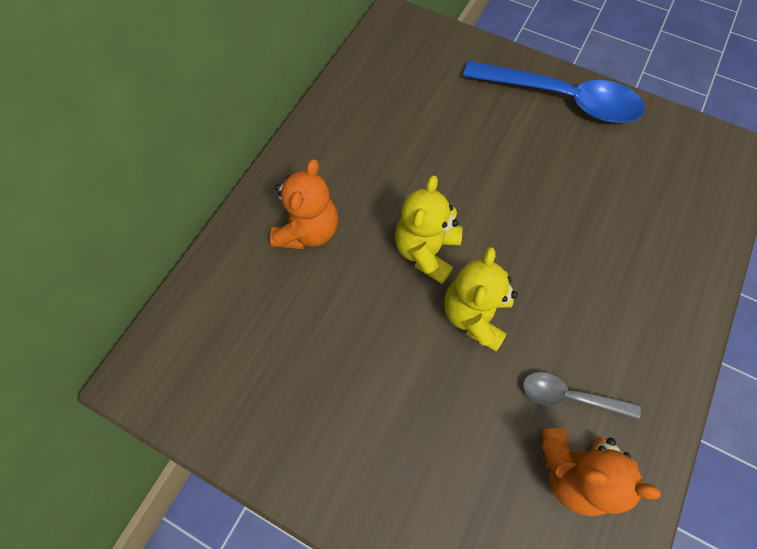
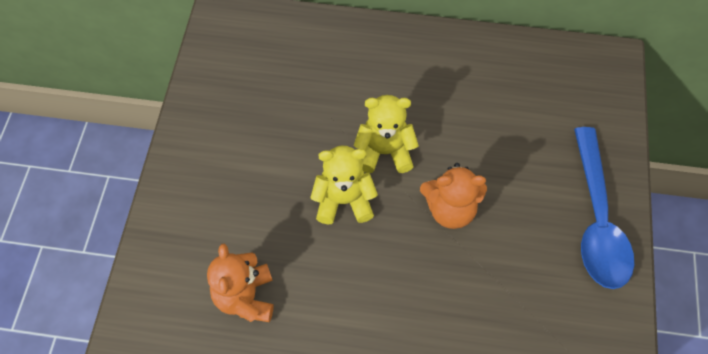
camera: 70 degrees right, 5 degrees down
orange teddy bear [270,159,338,249] -> orange teddy bear moved to [420,163,487,229]
grey spoon [523,372,641,419] -> none

